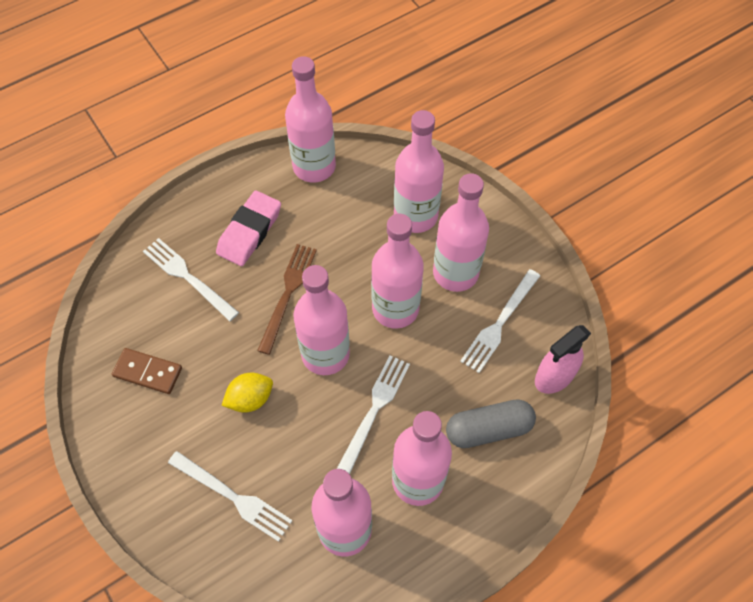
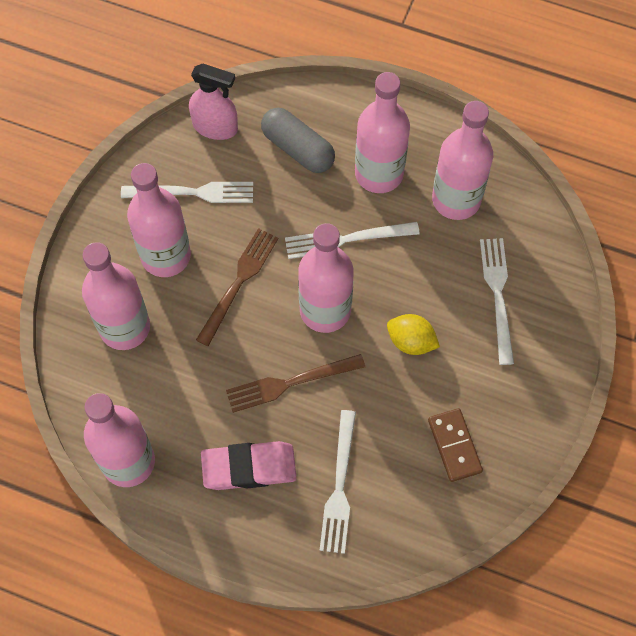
camera: 125 degrees left, 5 degrees up
pink bottle [371,214,424,329] -> brown fork [196,228,278,346]

